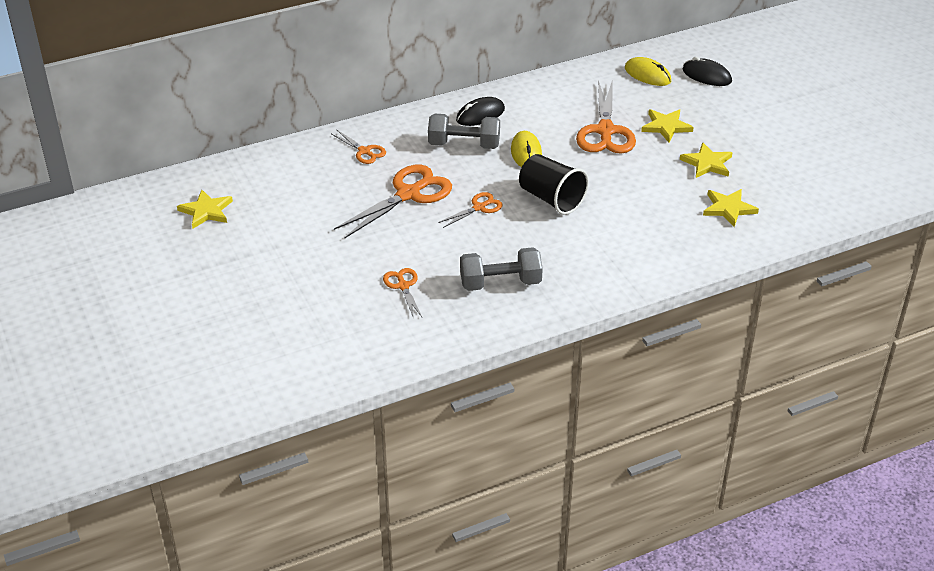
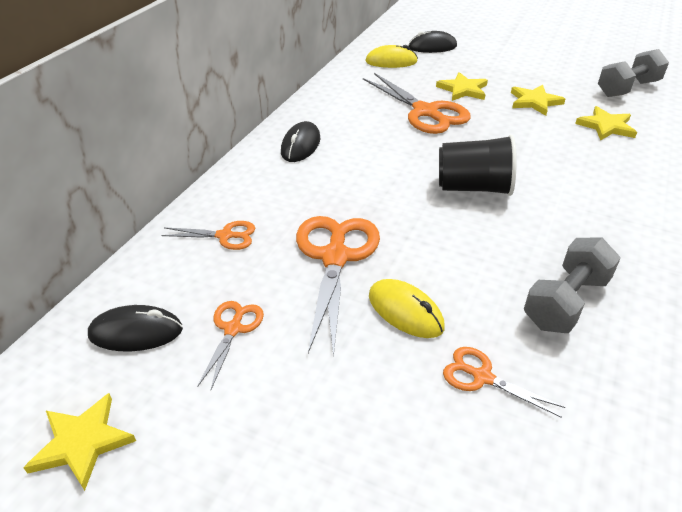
camera: 40 degrees left, 0 degrees up
grey dumbbell [428,114,500,149] -> grey dumbbell moved to [598,49,669,97]
orange scissors [438,192,503,228] -> orange scissors moved to [197,301,264,389]
yellow mouse [511,131,542,167] -> yellow mouse moved to [369,279,445,338]
none -> black mouse [88,305,183,351]

